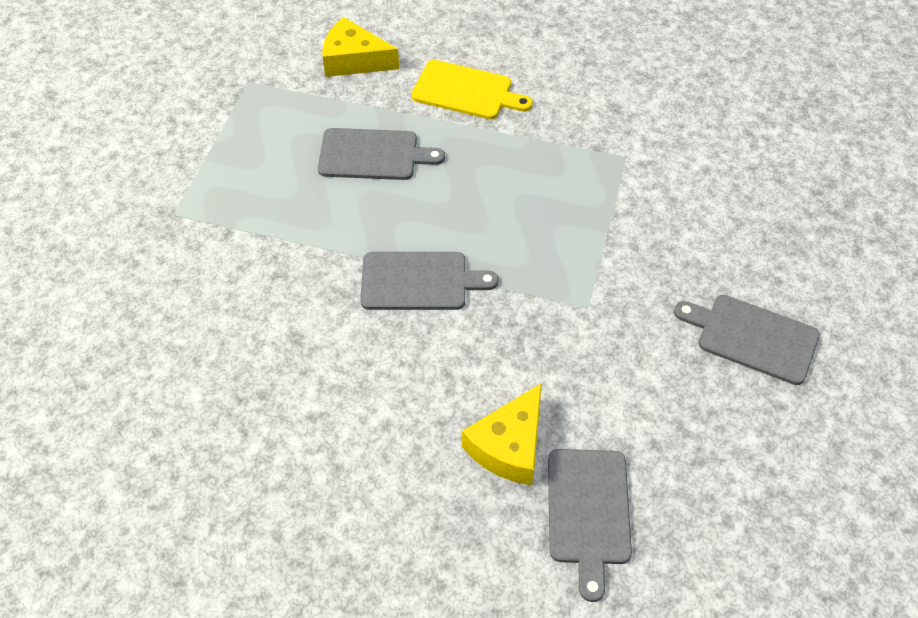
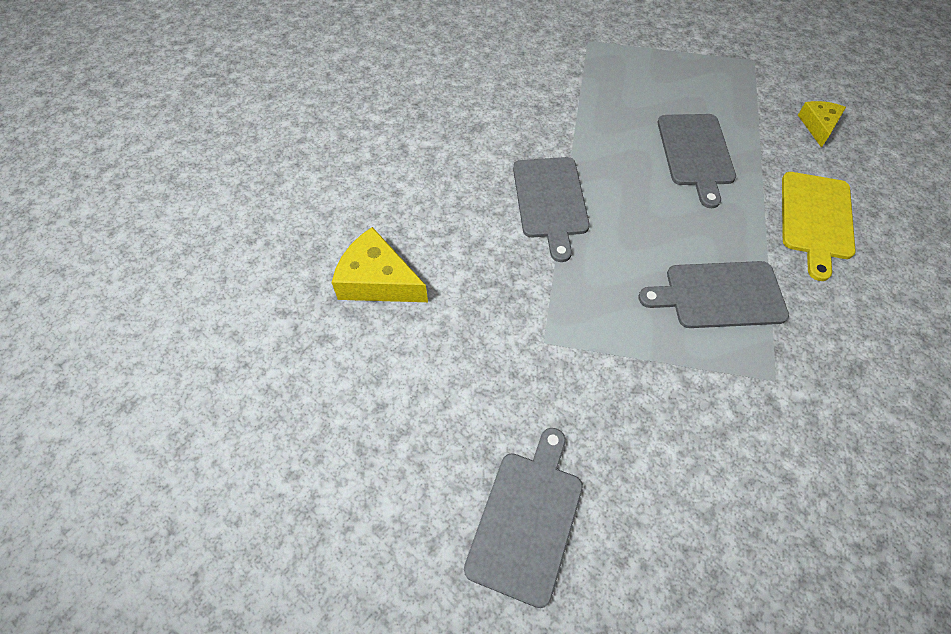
camera: 85 degrees right, 5 degrees up
yellow cheese [323,17,399,77] -> yellow cheese [798,101,846,148], size x0.62
grey cutting board [548,449,632,602] -> grey cutting board moved to [639,261,789,328]

